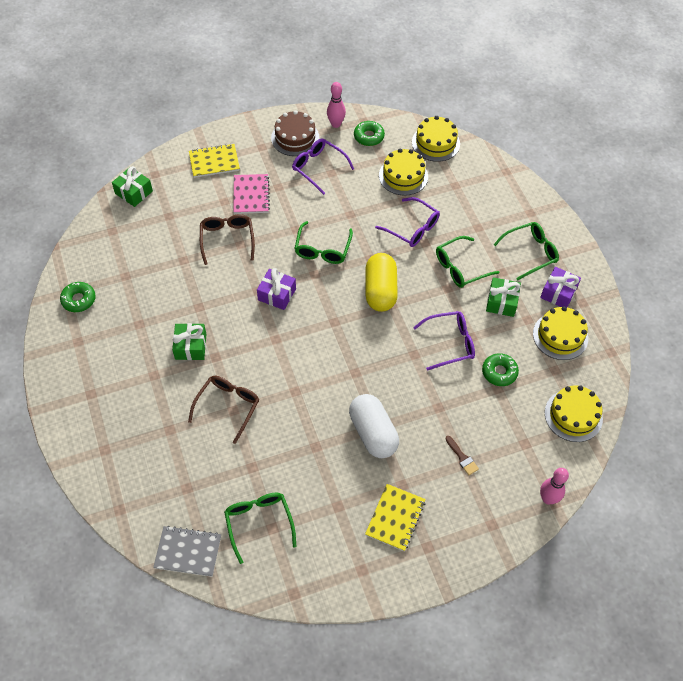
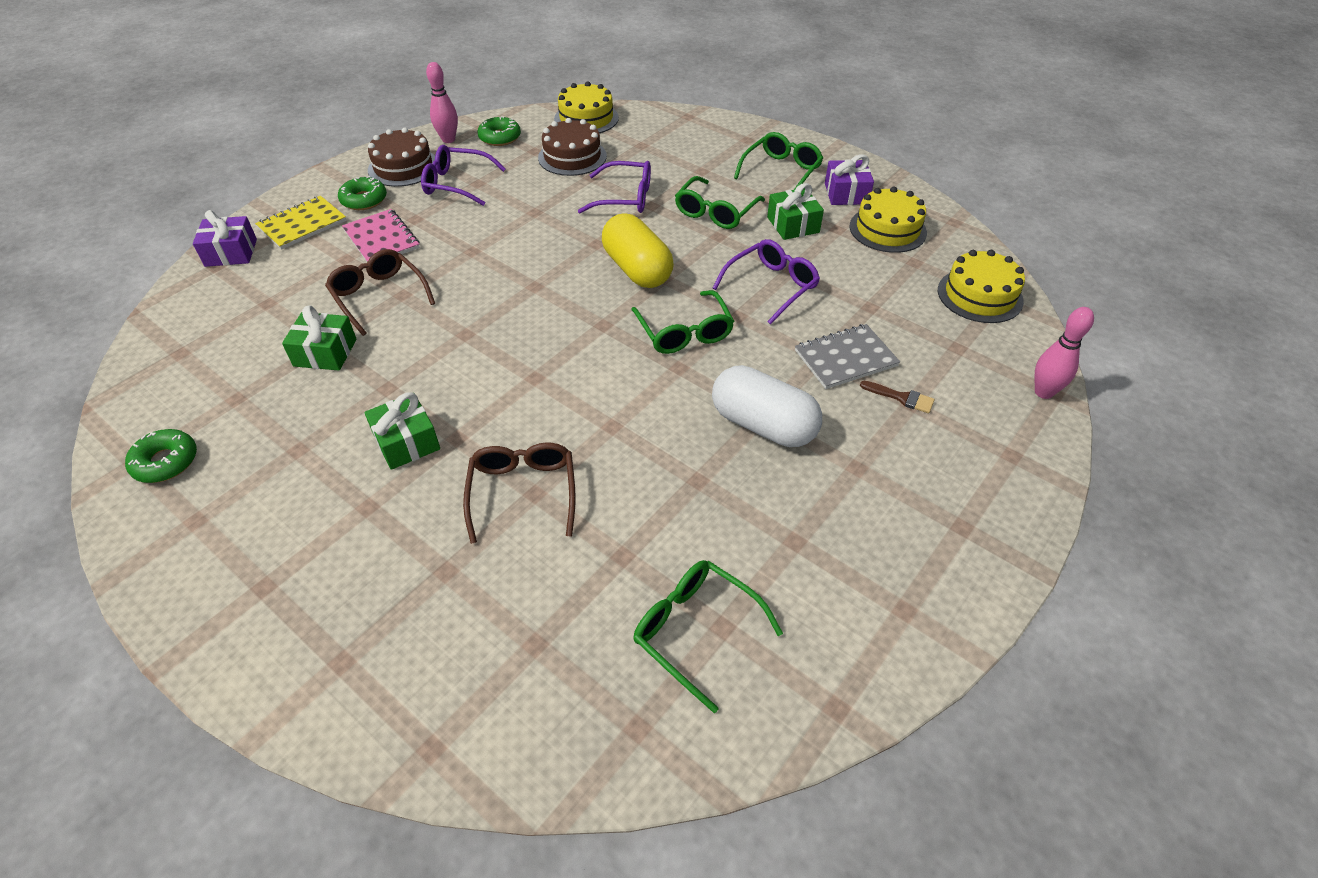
camera: 30 degrees left, 10 degrees down
green gift [112,166,153,207] -> green gift moved to [282,305,357,371]
grey notebook [153,526,221,577] -> grey notebook moved to [795,324,900,389]
purple gift [257,268,296,310] -> purple gift moved to [193,210,257,267]
green glasses [294,221,353,264] -> green glasses moved to [631,290,734,354]
yellow notebook [365,484,426,551] -> none
yellow cake [379,149,428,196] -> brown cake [538,118,607,176]
green donut [482,353,519,386] -> green donut moved to [338,176,387,210]

